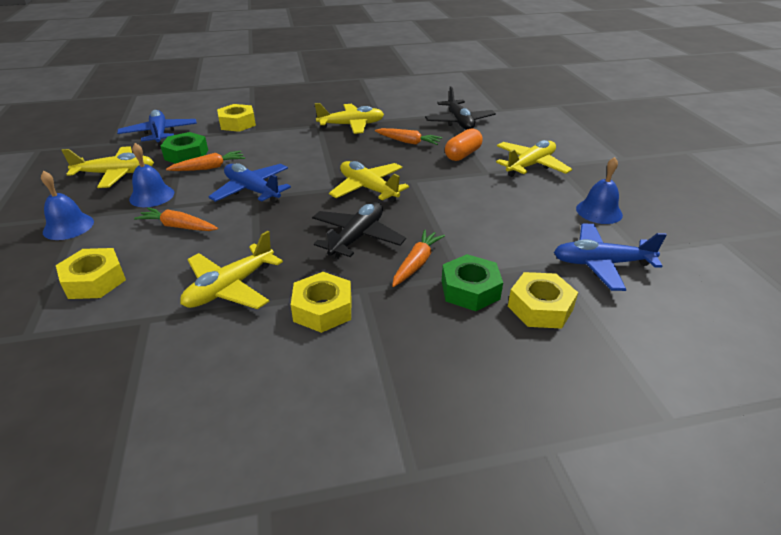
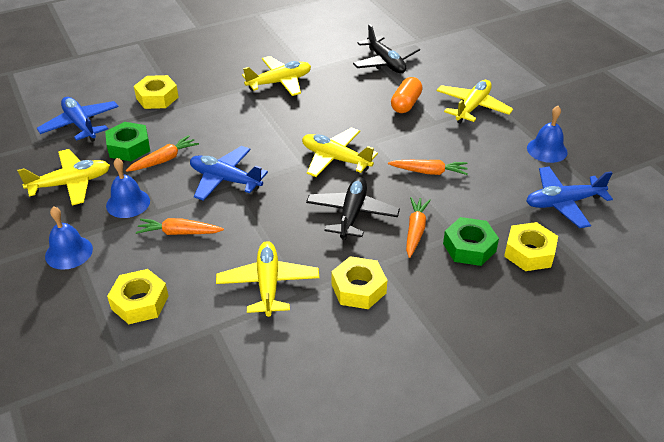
camera: 15 degrees left, 5 degrees up
yellow plane [180,231,283,309] -> yellow plane turned 150 degrees clockwise [216,241,319,317]
orange carrot [375,128,442,145] -> orange carrot moved to [388,160,468,175]

